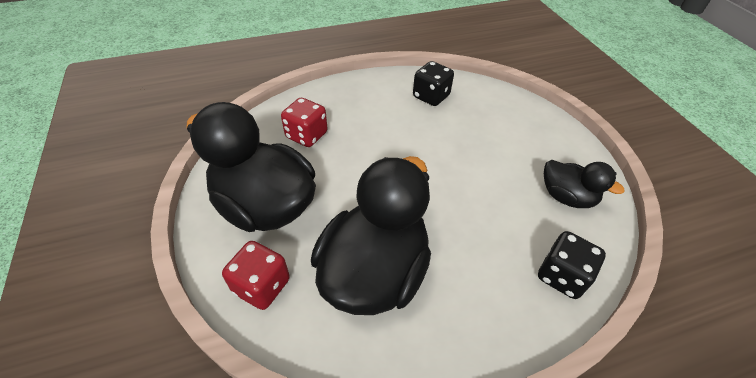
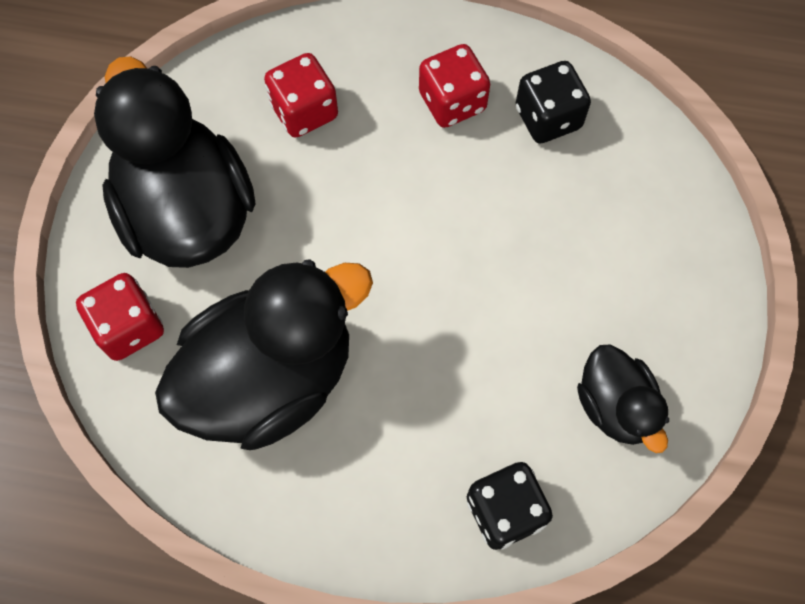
camera: 30 degrees right, 20 degrees up
none -> red dice [419,44,490,128]

